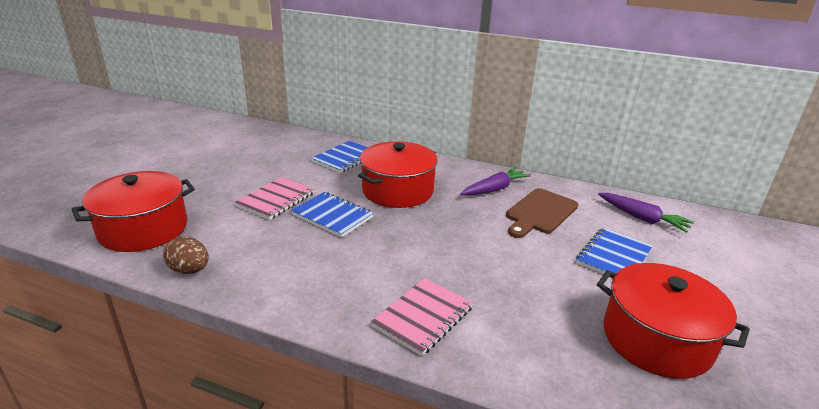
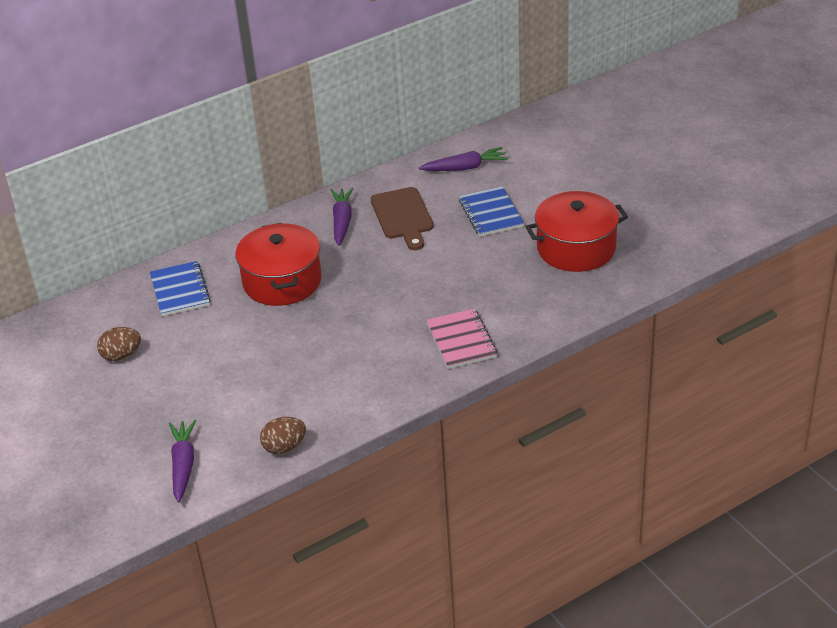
camera: 50 degrees left, 10 degrees up
red pot [72,171,195,252] -> purple carrot [169,420,196,503]
pink notebook [234,177,314,220] -> none
blue notebook [291,192,374,238] -> none
none -> brown egg [97,327,141,361]

